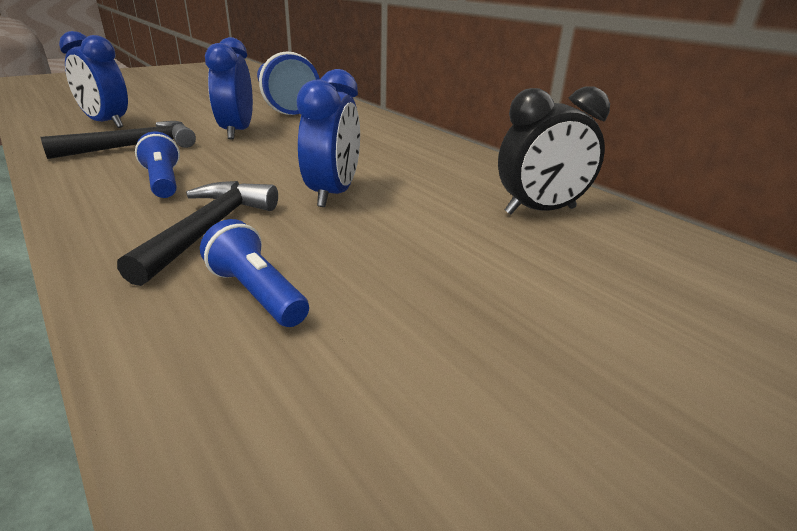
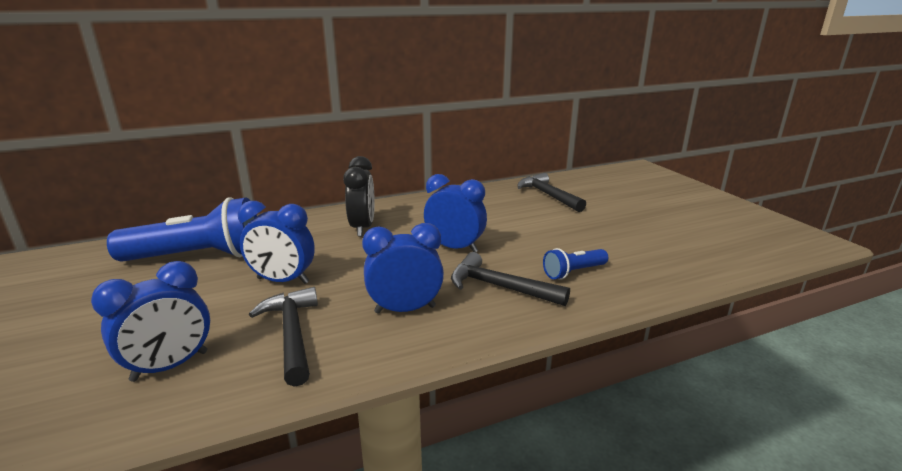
camera: 75 degrees left, 5 degrees down
blue flashlight [135,132,180,198] -> blue clock [362,223,444,314]
black clock [498,86,610,214] -> black clock moved to [343,156,375,237]
none -> black hammer [517,173,586,212]

